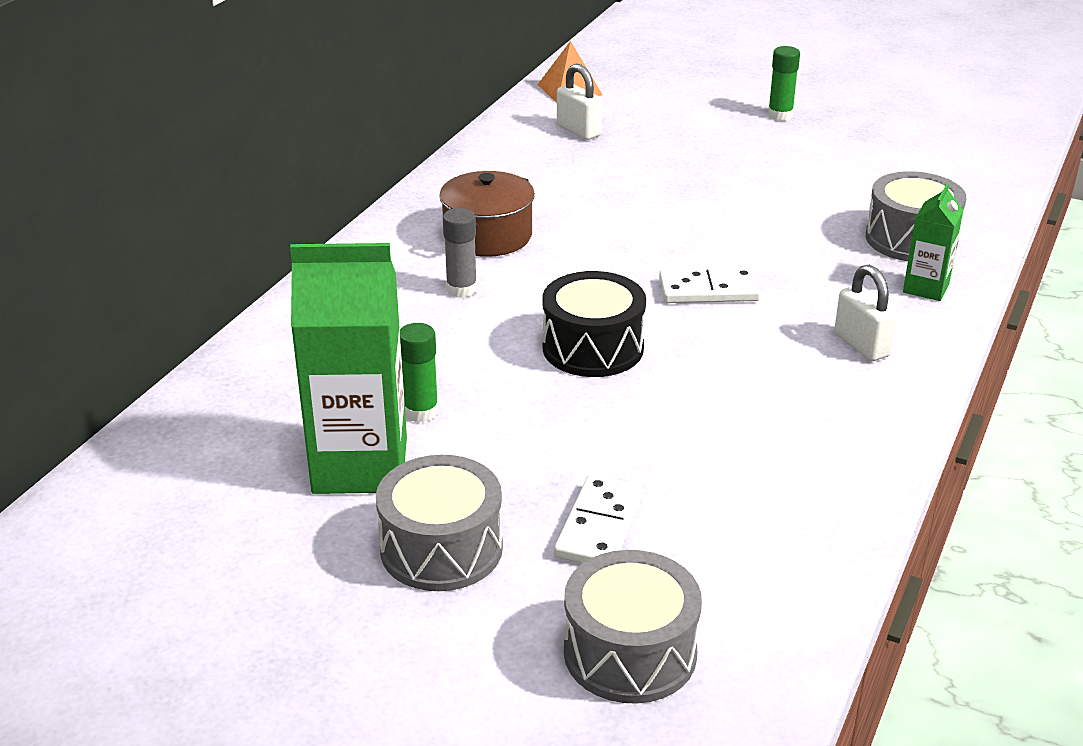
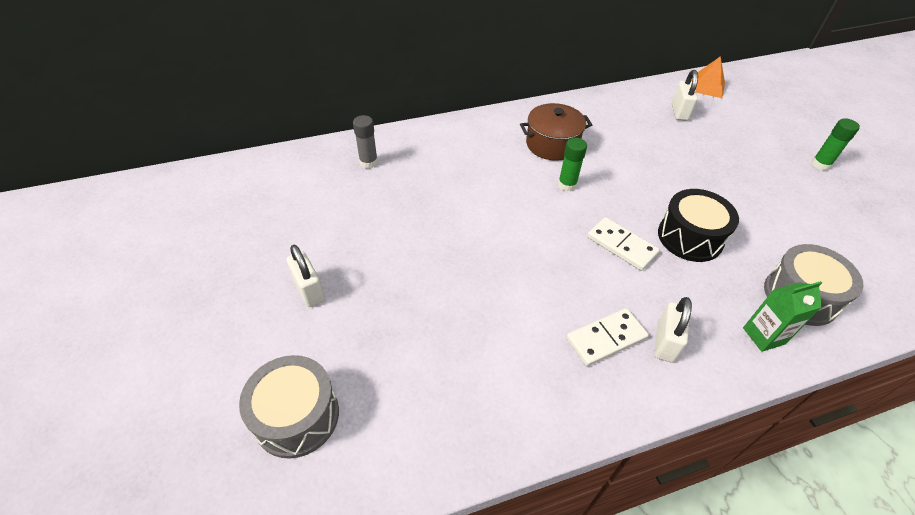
camera: 45 degrees right, 15 degrees up
green carton [290,243,407,494] -> none
grey drum [376,455,503,591] -> white padlock [286,245,325,307]
green glue stick [400,323,438,422] -> green glue stick moved to [558,138,587,191]
grey glue stick [443,208,477,298] -> grey glue stick moved to [353,115,378,168]
black drum [542,271,646,377] -> black drum moved to [658,189,739,262]
white domino [554,475,643,564] -> white domino moved to [566,308,649,366]

